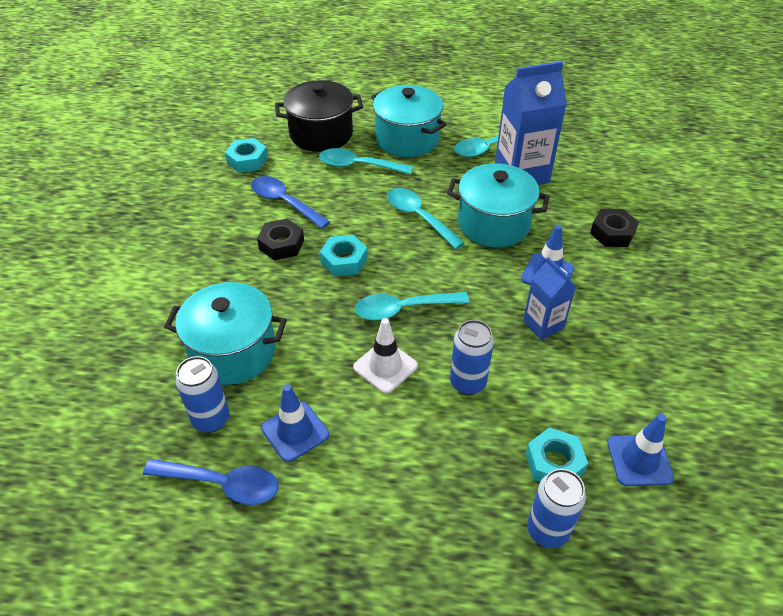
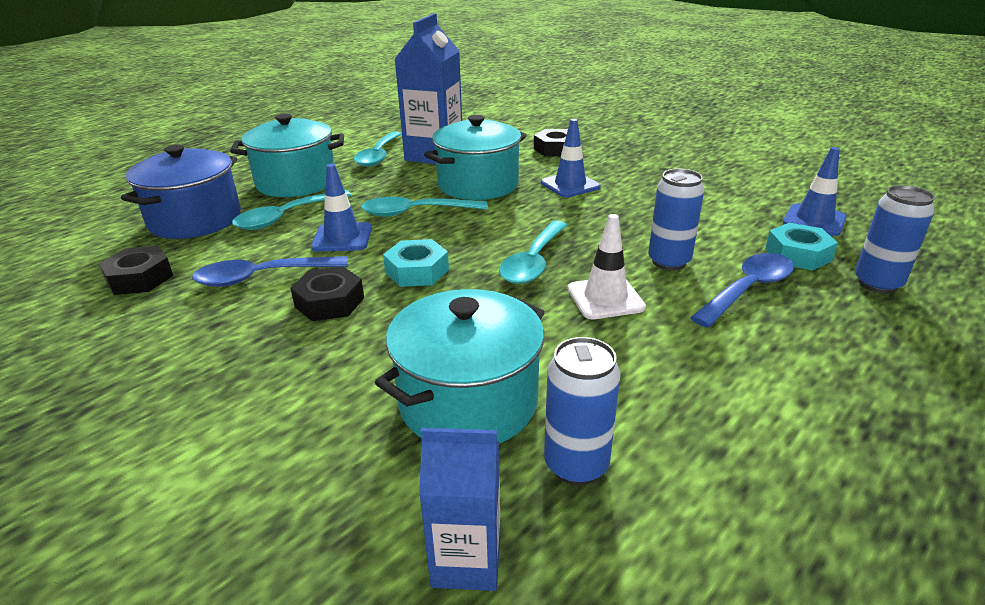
camera: 55 degrees left, 15 degrees down
blue spoon [143,459,279,505] -> blue spoon moved to [690,253,794,328]
turquoise nut [225,138,268,173] -> black nut [99,246,173,295]
blue traffic cone [261,384,329,462] -> blue traffic cone moved to [311,164,372,252]
black pot [275,80,363,152] -> blue pot [121,145,241,239]
blue carton [523,257,576,340] -> blue carton moved to [419,428,500,591]

